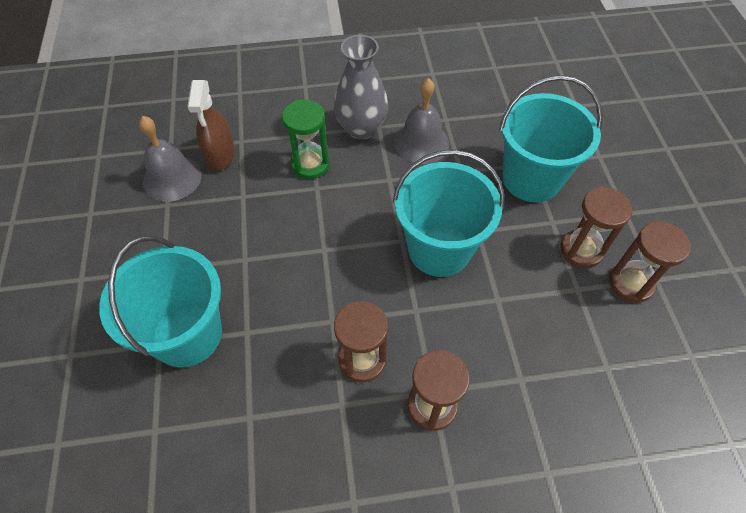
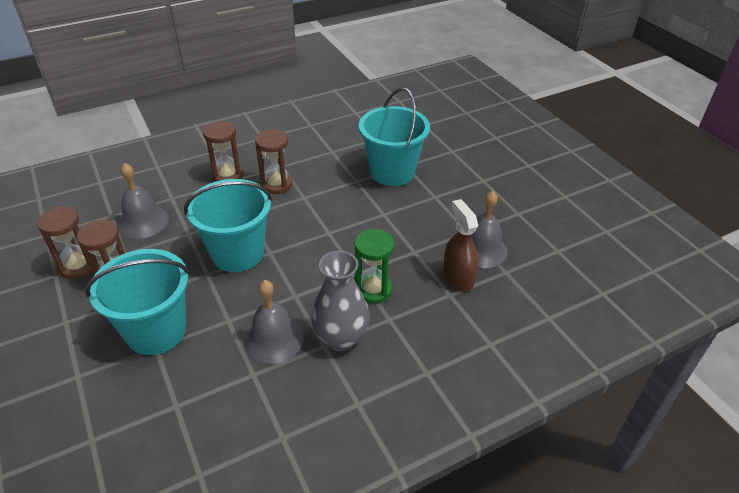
camera: 160 degrees right, 15 degrees down
none -> grey bell [118,163,169,239]

